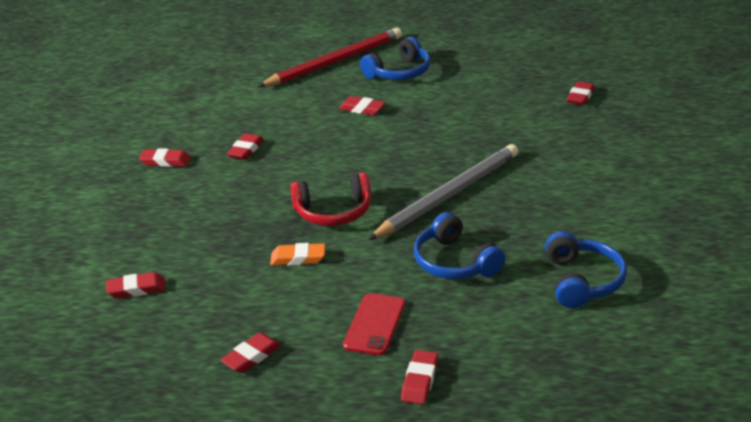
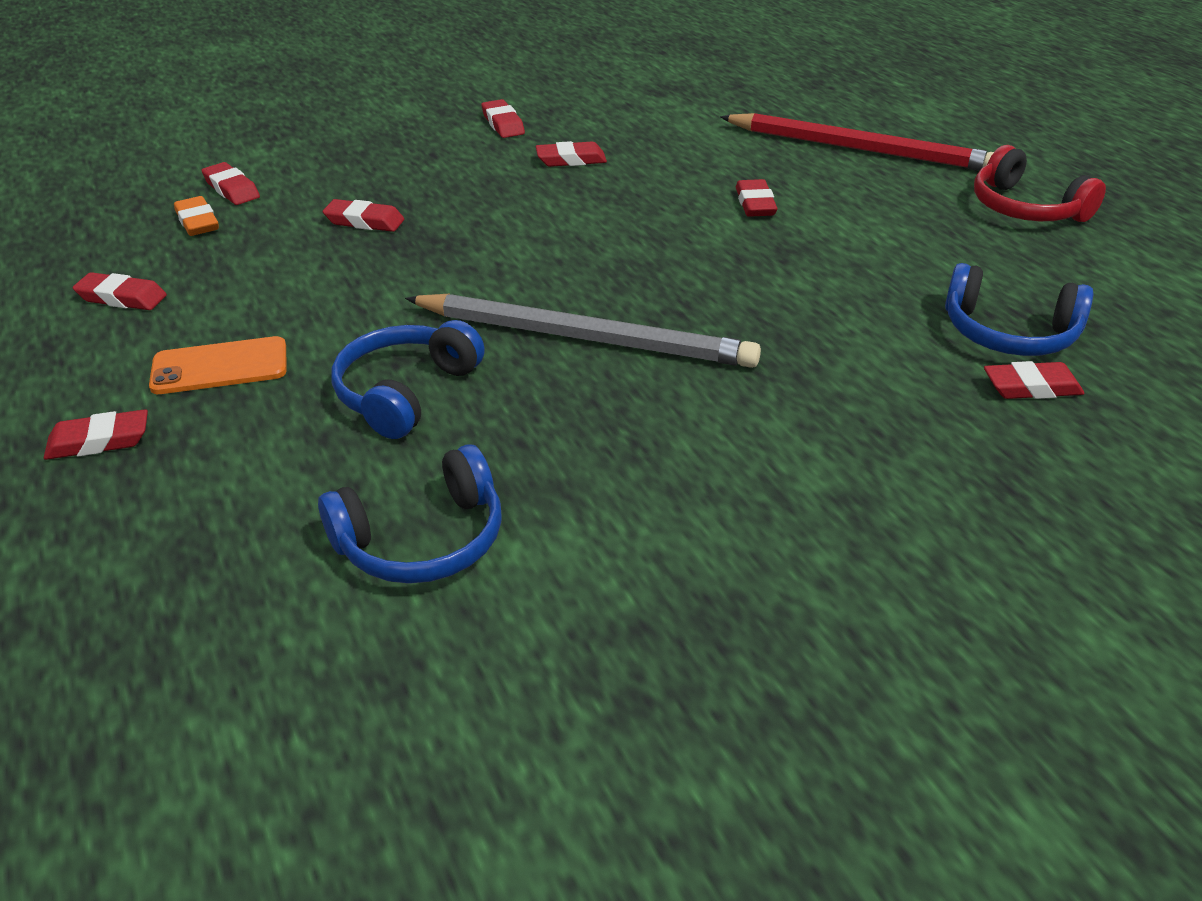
camera: 60 degrees right, 5 degrees up
orange eraser [270,243,325,266] -> orange eraser moved to [174,196,219,236]
red headphones [290,172,371,226] -> red headphones moved to [974,145,1106,222]
red phone [343,293,405,355] -> orange phone [149,336,286,394]
blue headphones [360,37,431,80] -> blue headphones moved to [945,263,1093,356]
none -> red eraser [323,199,404,232]

